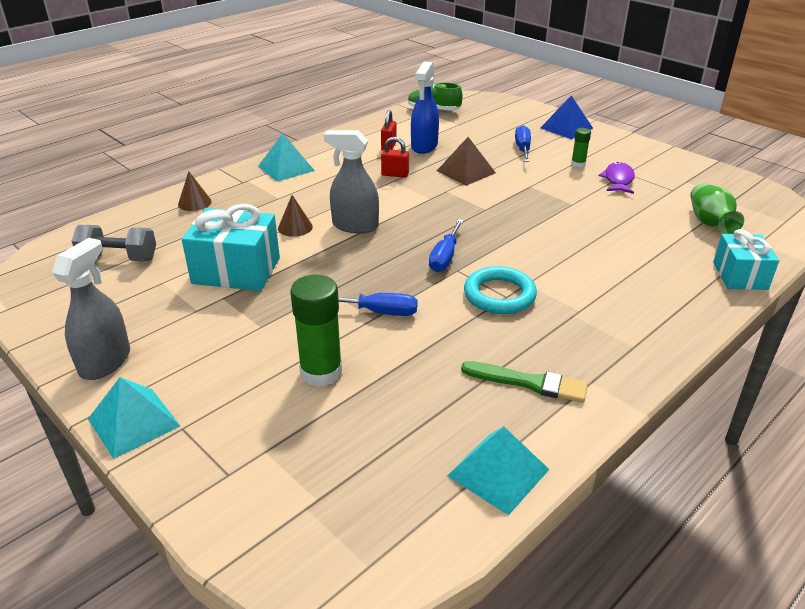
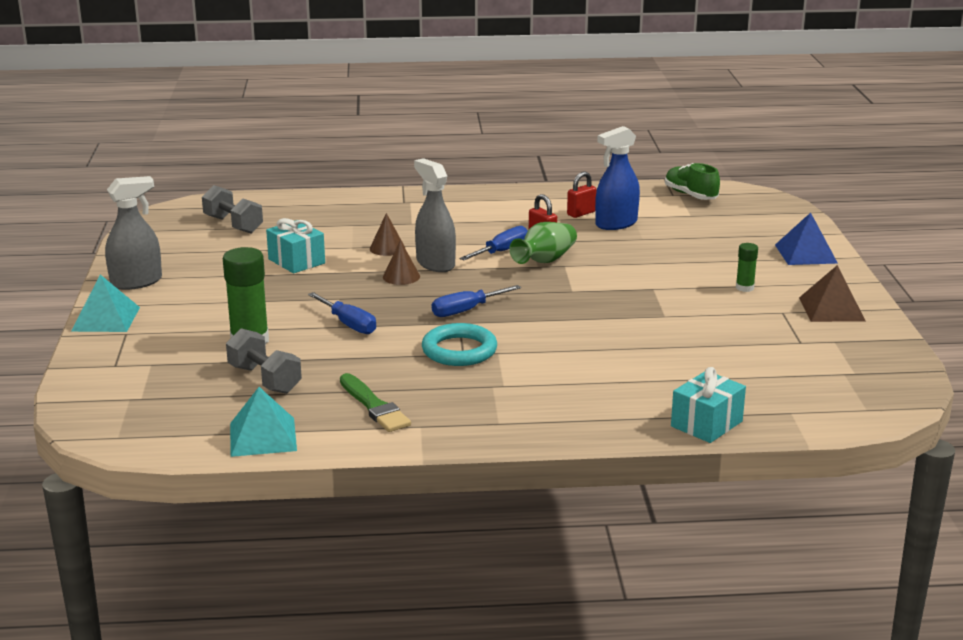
camera: 40 degrees right, 10 degrees down
brown cone [178,171,212,211] -> brown cone moved to [383,240,420,285]
turquoise gift [182,204,280,291] -> turquoise gift [266,218,325,273], size x0.66
turquoise pyramid [258,133,315,182] -> none
brown pyramid [437,137,496,186] -> brown pyramid moved to [799,265,866,322]
blue screwdriver [515,125,531,162] -> blue screwdriver moved to [460,226,528,260]
purple fish [599,162,635,194] -> none
green vase [690,183,744,234] -> green vase moved to [509,222,577,264]
none -> grey dumbbell [226,328,302,394]

